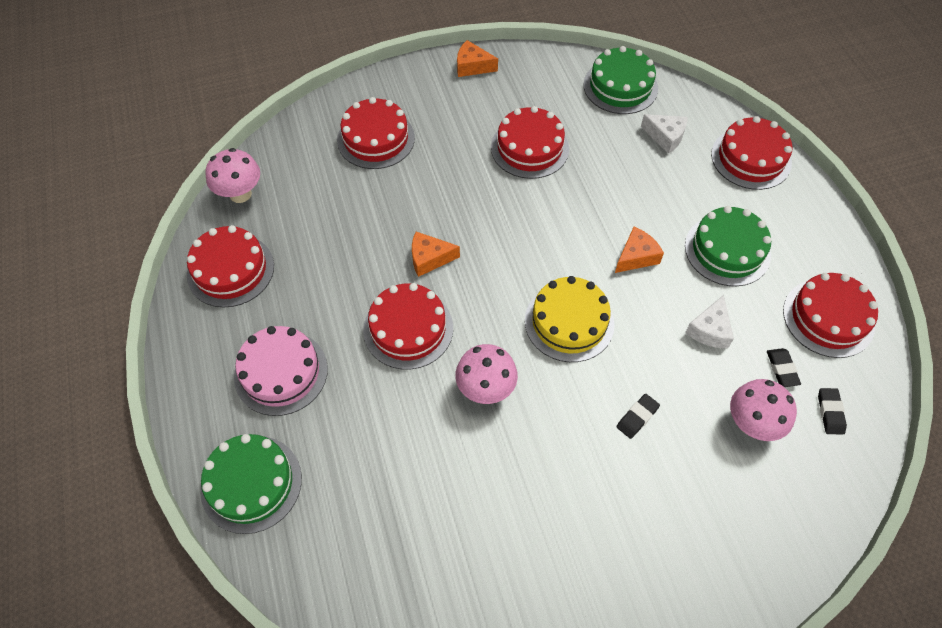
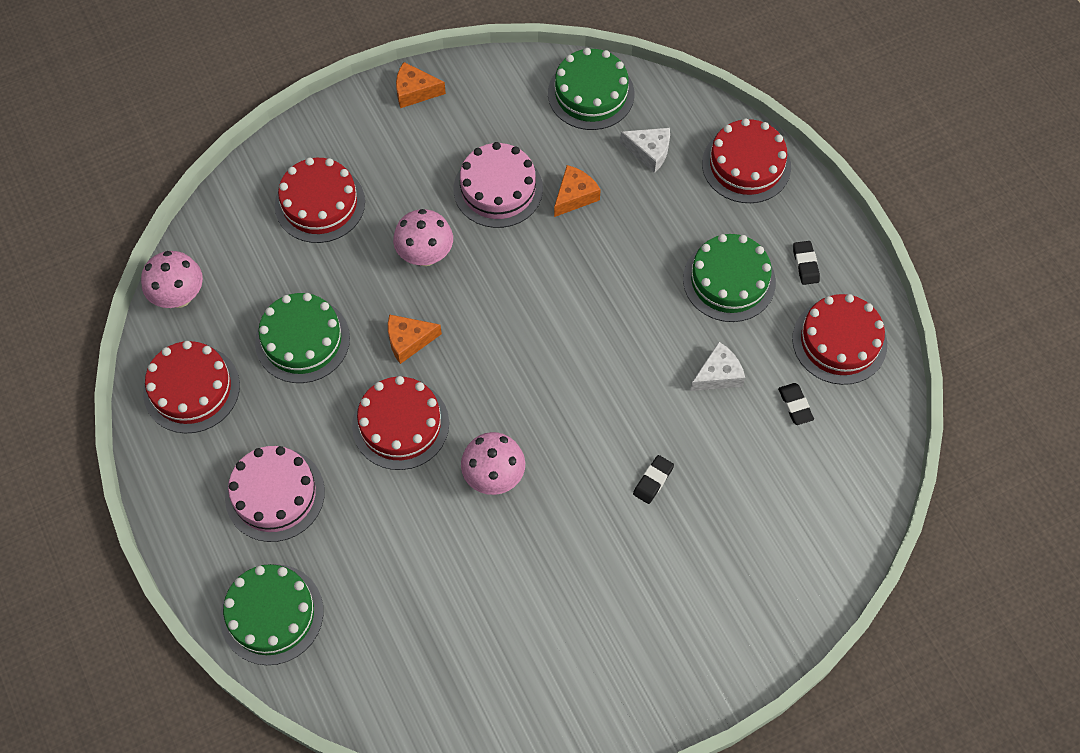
camera: 10 degrees left, 5 degrees up
red cake [491,106,569,179] -> pink cake [454,142,543,228]
yellow cake [525,276,615,362] -> none
orange cheese [615,227,664,273] -> orange cheese moved to [554,165,601,217]
white cheese [685,295,734,348] -> white cheese turned 135 degrees counterclockwise [690,342,745,391]
pink mushroom [730,379,797,441] -> pink mushroom moved to [393,209,453,266]
black eraser [818,388,847,435] -> black eraser moved to [793,241,820,285]
none -> green cake [255,293,350,383]

